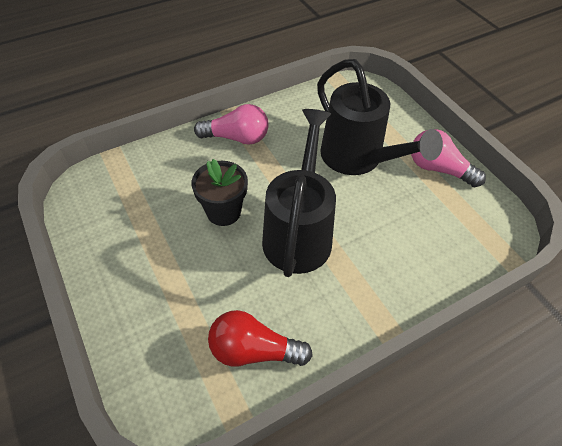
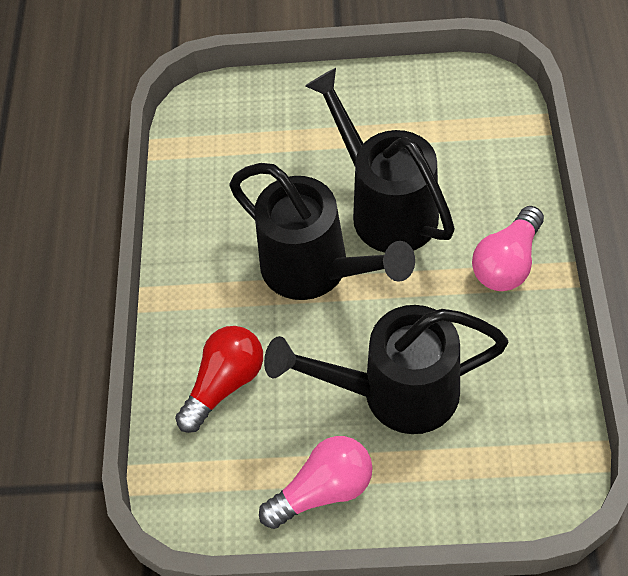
camera: 125 degrees right, 5 degrees up
black flower pot [192,159,248,226] -> black watering can [305,68,455,252]
red light bulb [208,310,313,367] -> red light bulb moved to [175,326,263,433]

